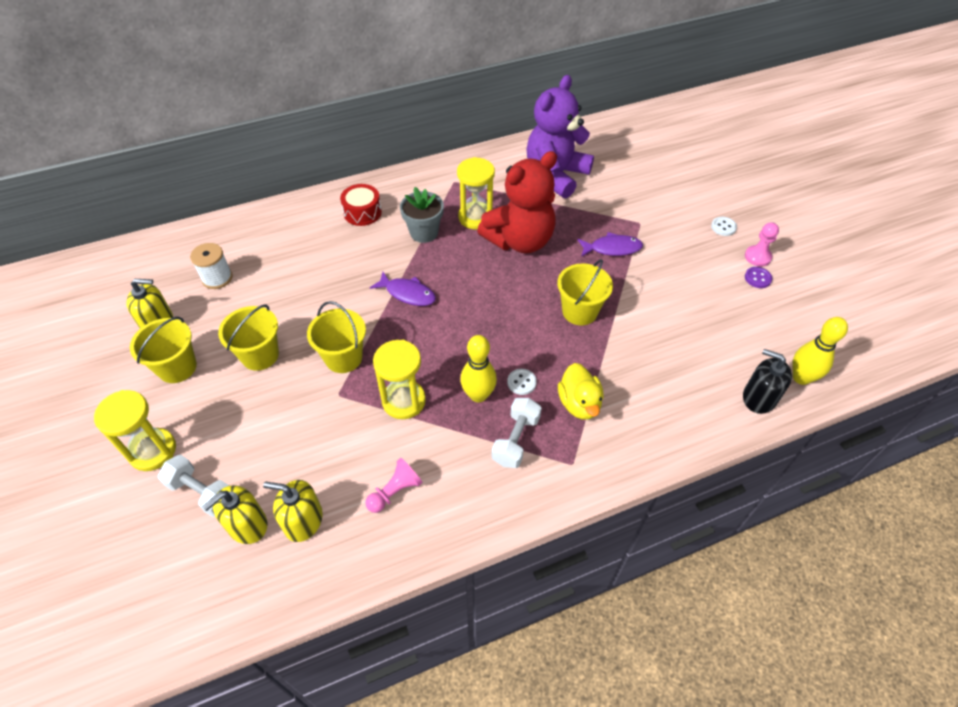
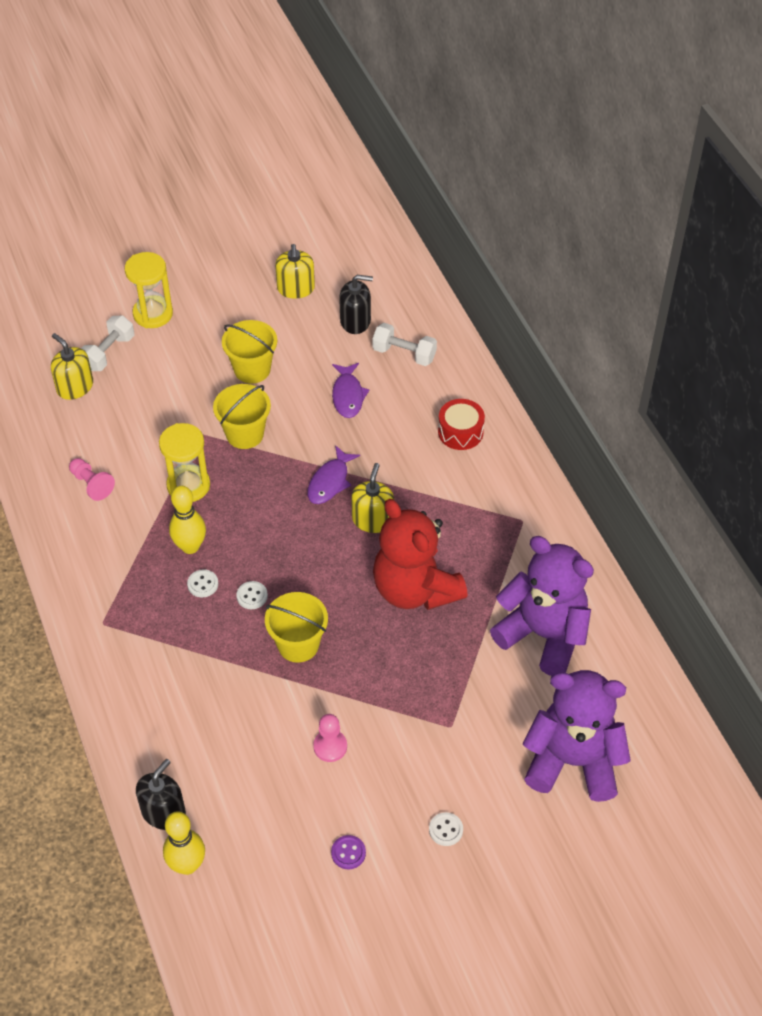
camera: 90 degrees right, 0 degrees up
yellow bucket [130,317,197,383] -> none
white spool [190,243,232,289] -> black soap dispenser [339,275,373,334]
yellow soap dispenser [263,480,323,542] -> yellow soap dispenser moved to [351,463,394,533]
grey flower pot [400,187,444,243] -> none
yellow hourglass [457,157,495,229] -> none
white dumbbell [492,398,541,468] -> white dumbbell moved to [372,323,437,366]
yellow duck [558,363,604,419] -> none
purple fish [578,232,643,257] -> purple fish moved to [332,363,370,418]
pink pawn [745,222,779,267] -> pink pawn moved to [313,714,347,762]
none -> white button [236,581,268,609]
none -> purple teddy bear [523,670,631,802]

